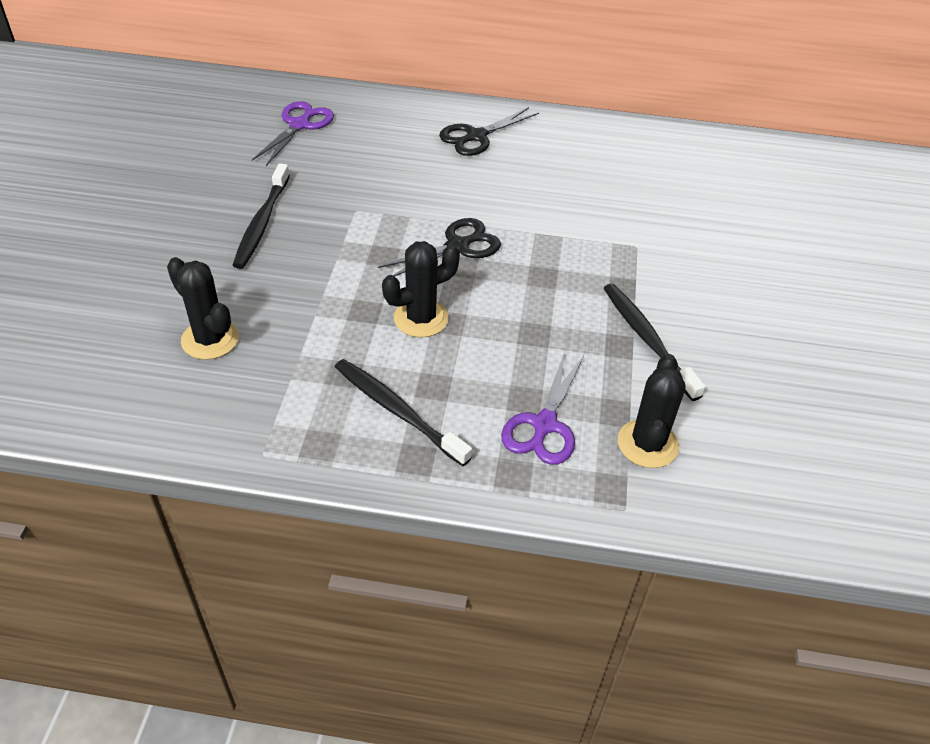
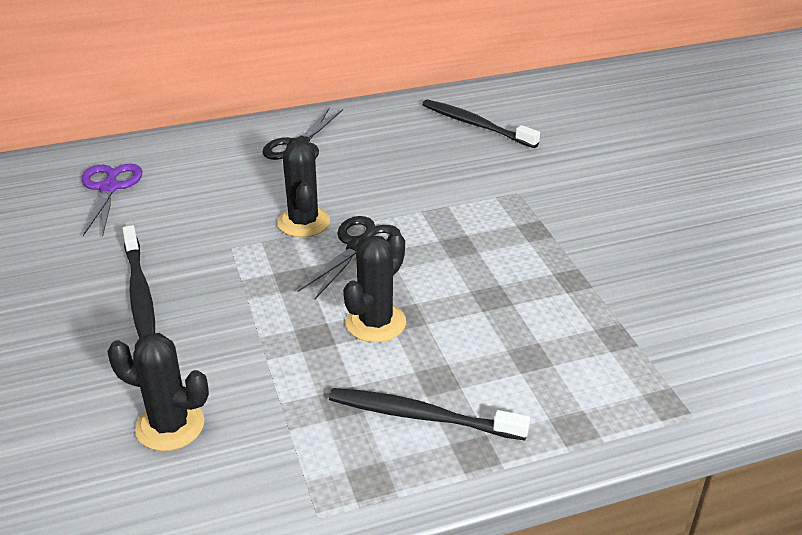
camera: 25 degrees left, 10 degrees down
purple scissors [501,352,584,465] -> none
black toothbrush [604,284,706,401] -> black toothbrush moved to [422,99,540,148]
black cactus [618,354,686,468] -> black cactus moved to [277,138,330,237]

